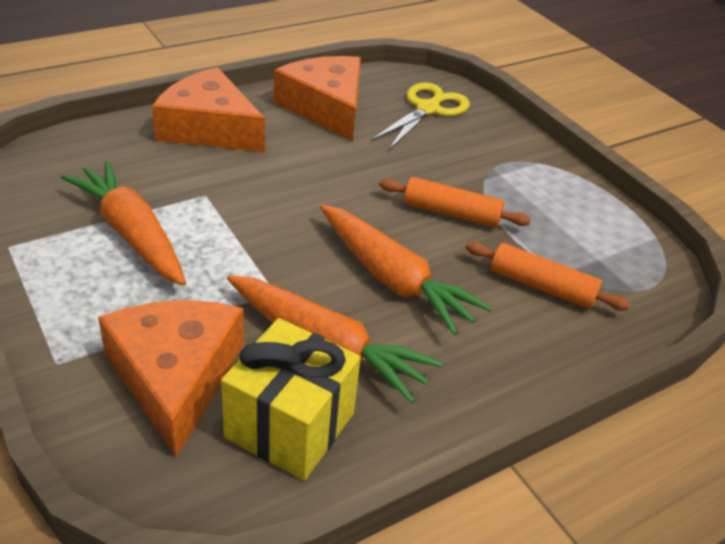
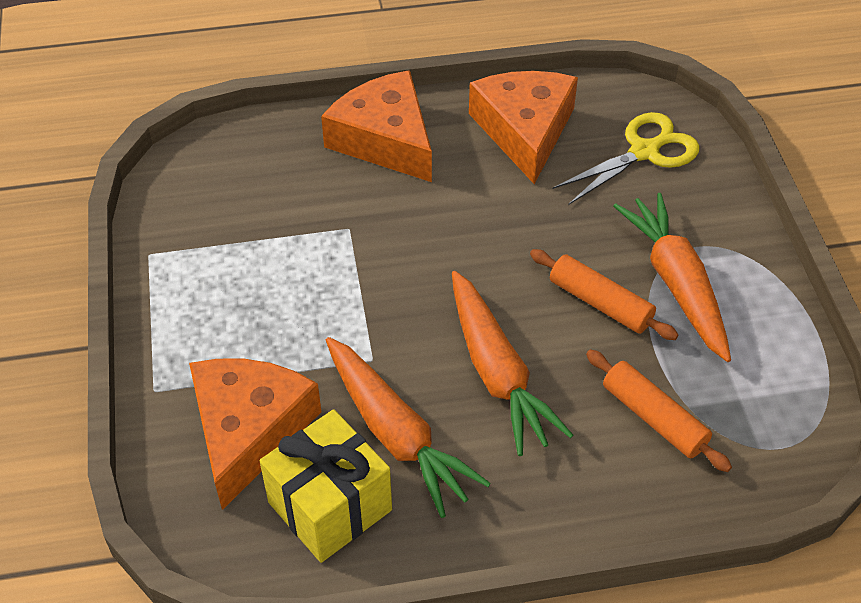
camera: 25 degrees right, 10 degrees up
orange carrot [61,161,186,286] -> orange carrot moved to [613,193,731,362]

